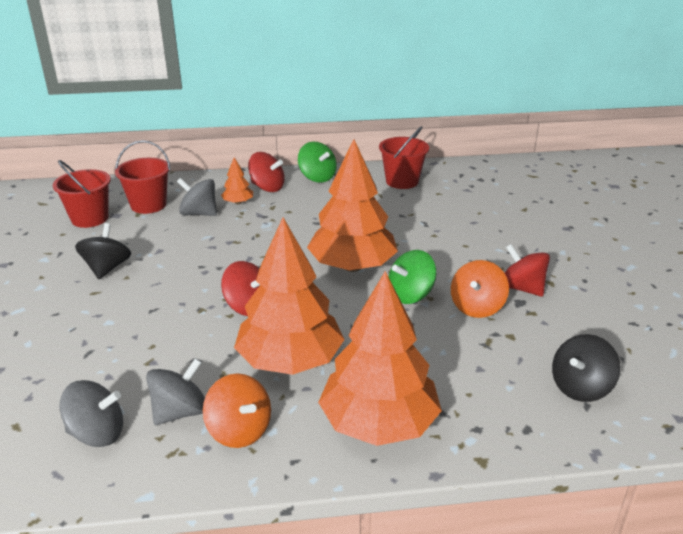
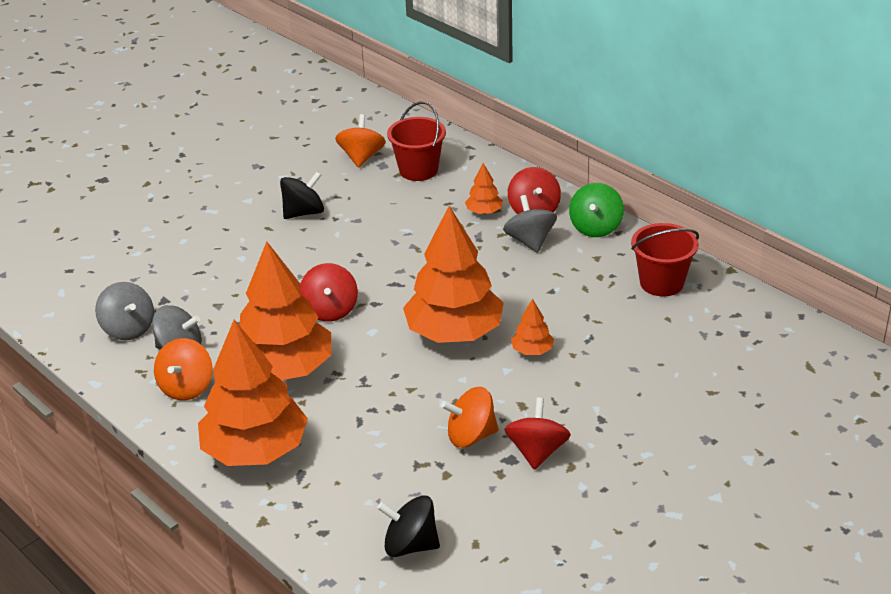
camera: 55 degrees right, 5 degrees up
red bucket [53,160,111,228] -> orange spinning top [335,114,386,168]
grey spinning top [177,178,217,216] -> grey spinning top moved to [503,195,557,253]
green spinning top [389,250,437,304] -> none
none -> orange tree [511,299,554,355]

